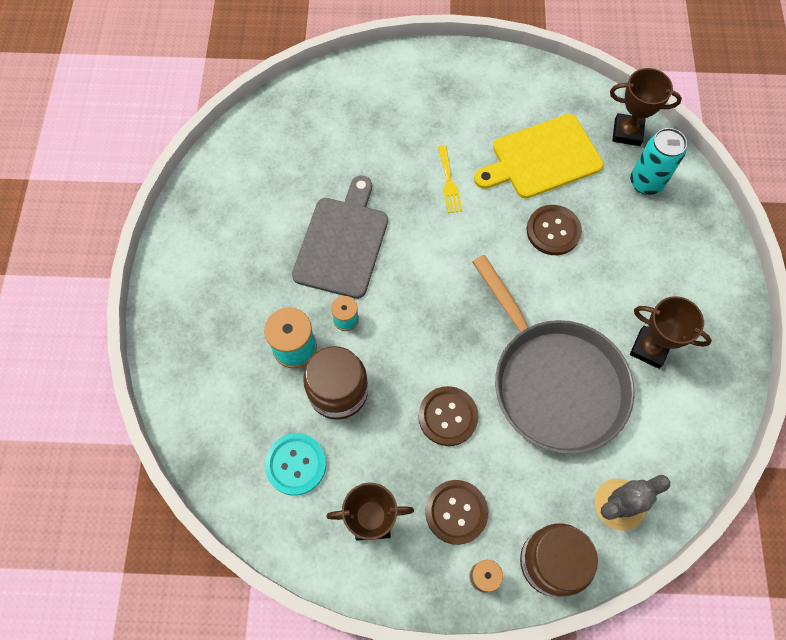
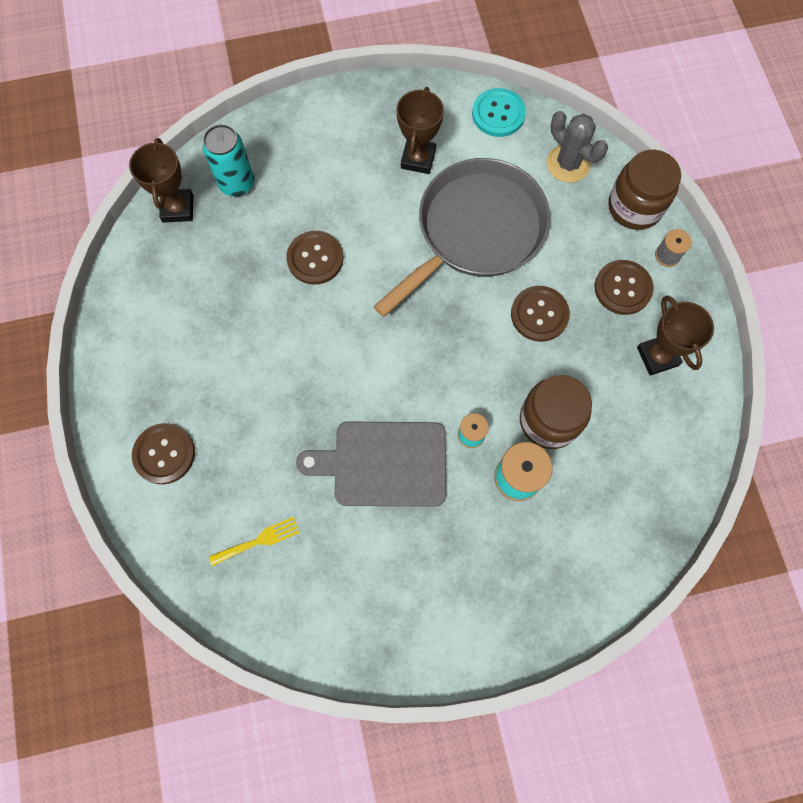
camera: 105 degrees left, 5 degrees up
turquoise button [265,433,326,496] -> turquoise button moved to [472,88,526,137]
yellow fork [438,145,462,213] -> yellow fork moved to [209,517,300,566]
yellow cutting board [474,114,603,198] -> none
none -> brown button [132,423,195,484]

